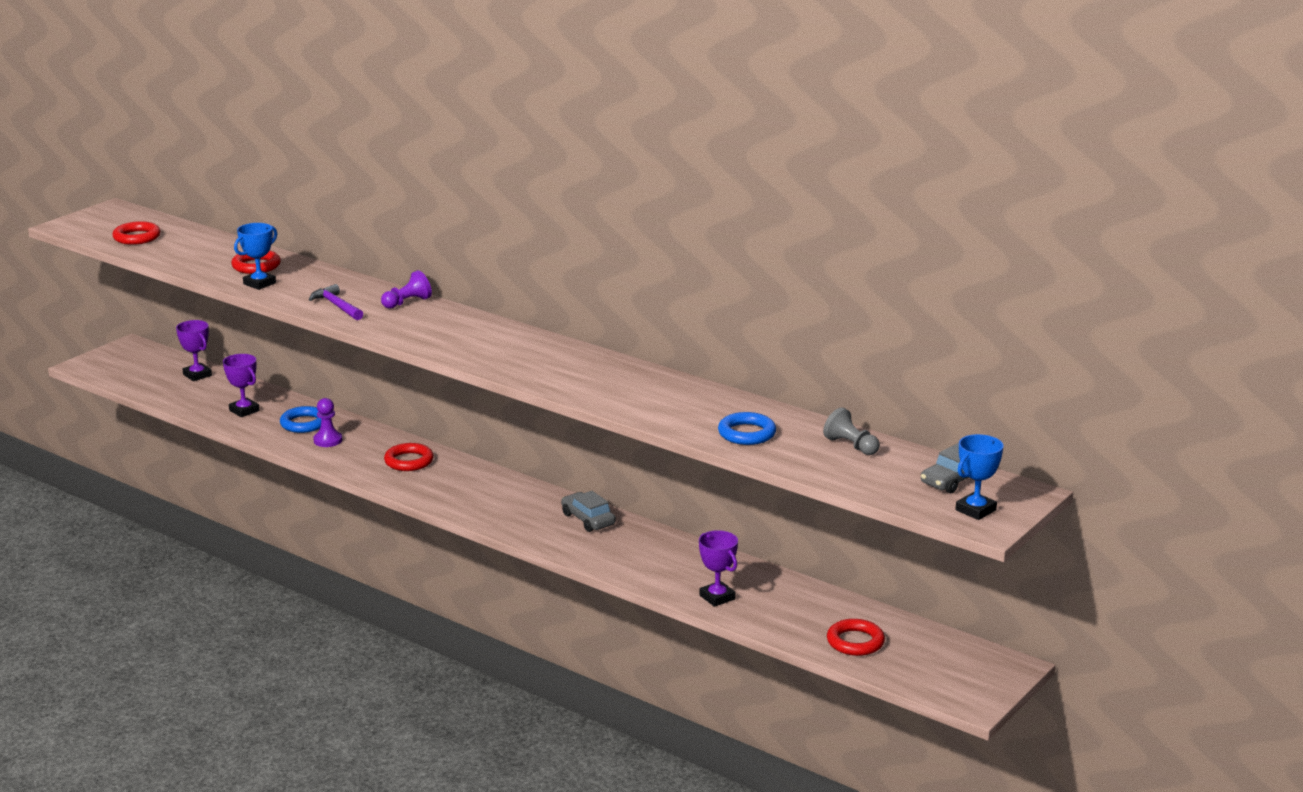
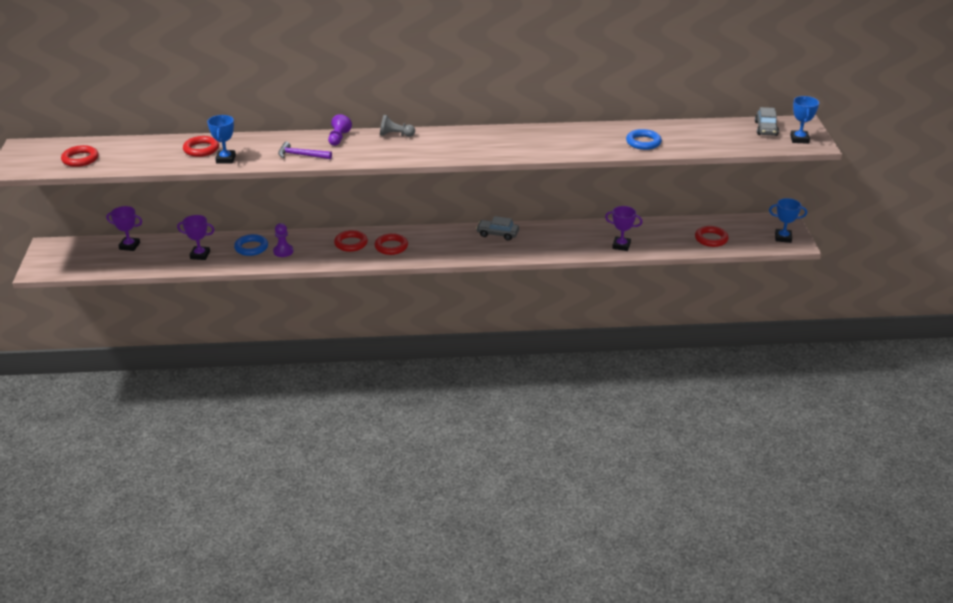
camera: 40 degrees left, 10 degrees up
grey pawn [823,408,880,455] -> grey pawn moved to [380,115,415,137]
none -> red ring [374,233,408,255]
none -> blue trophy [769,198,807,243]

